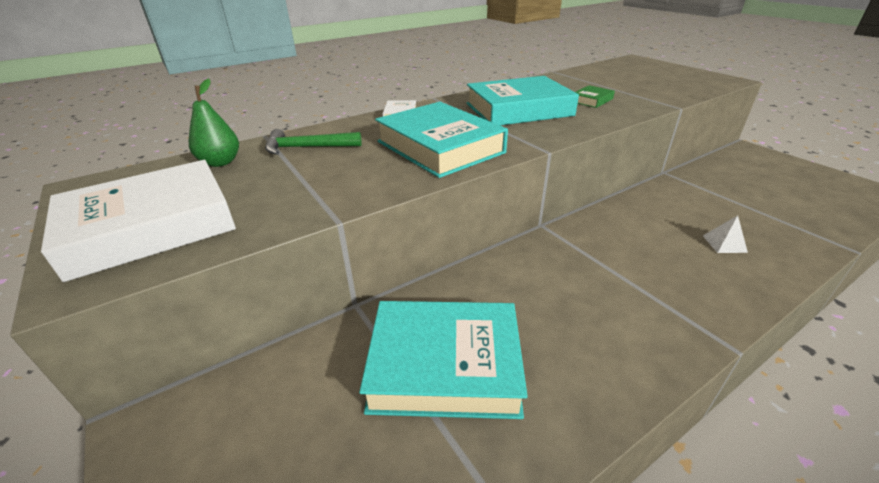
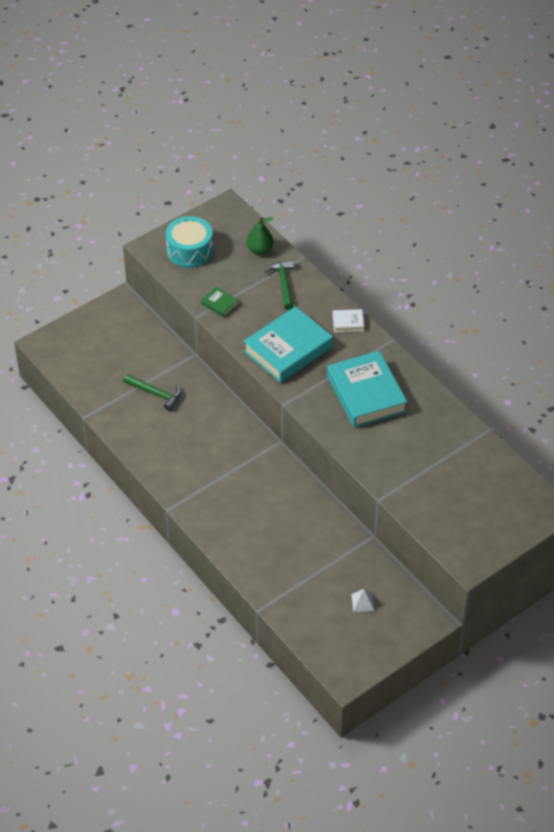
camera: 85 degrees right, 15 degrees up
white book [41,160,236,282] -> turquoise drum [166,216,213,268]
turquoise book [359,301,528,419] -> green hammer [123,374,182,411]
green book [576,85,615,108] -> green book moved to [201,287,239,318]
white pyramid [703,215,748,253] -> white pyramid moved to [351,589,374,612]

